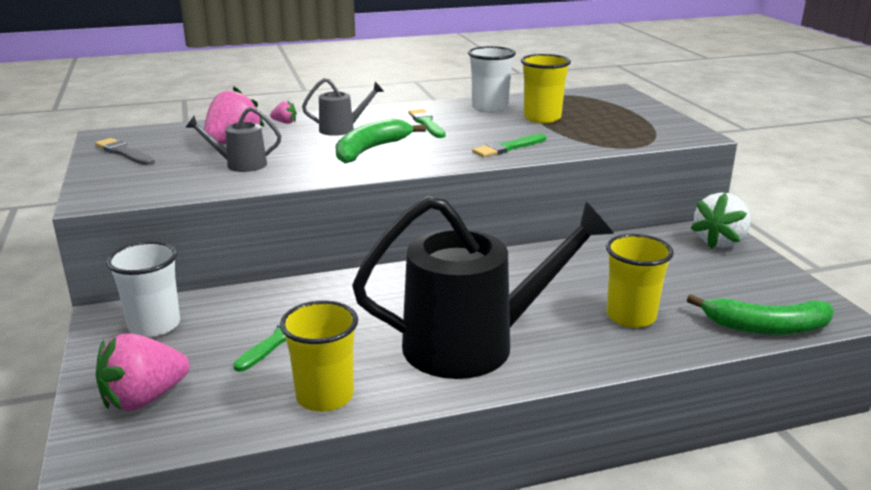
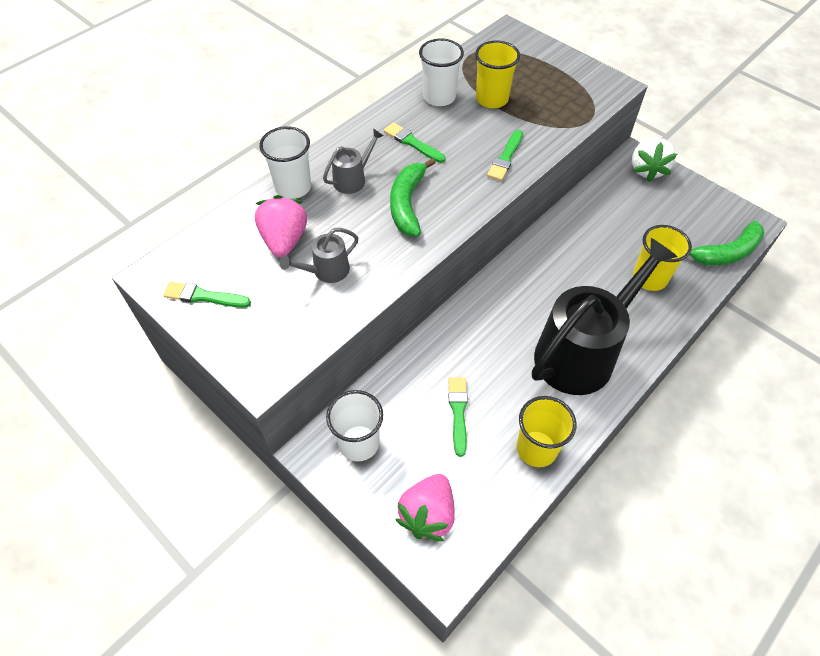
camera: 30 degrees left, 30 degrees up
grey brush [95,138,155,165] -> green brush [163,281,251,308]
pink strawberry [270,100,297,124] -> white cup [259,126,311,199]

